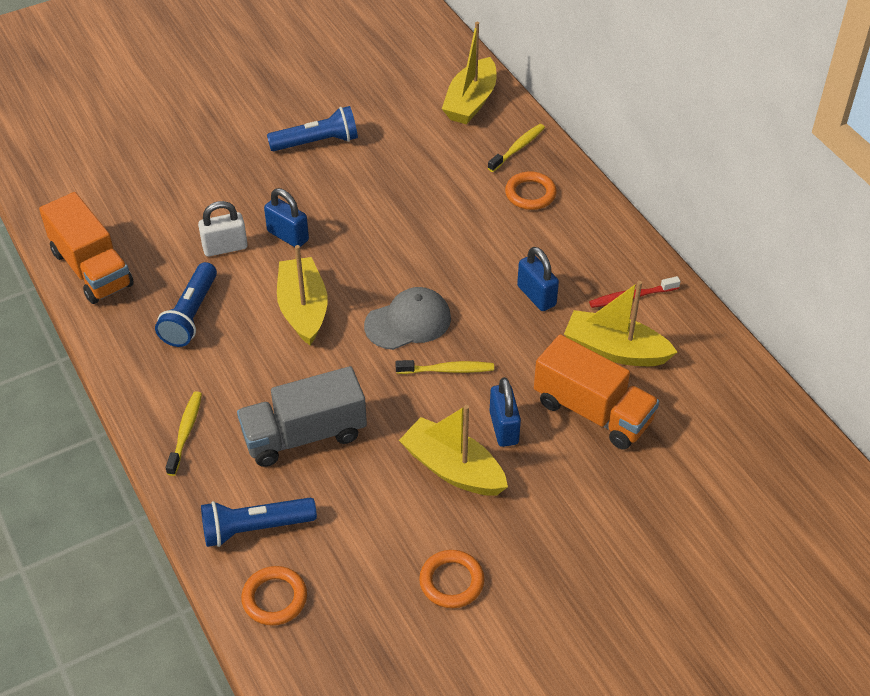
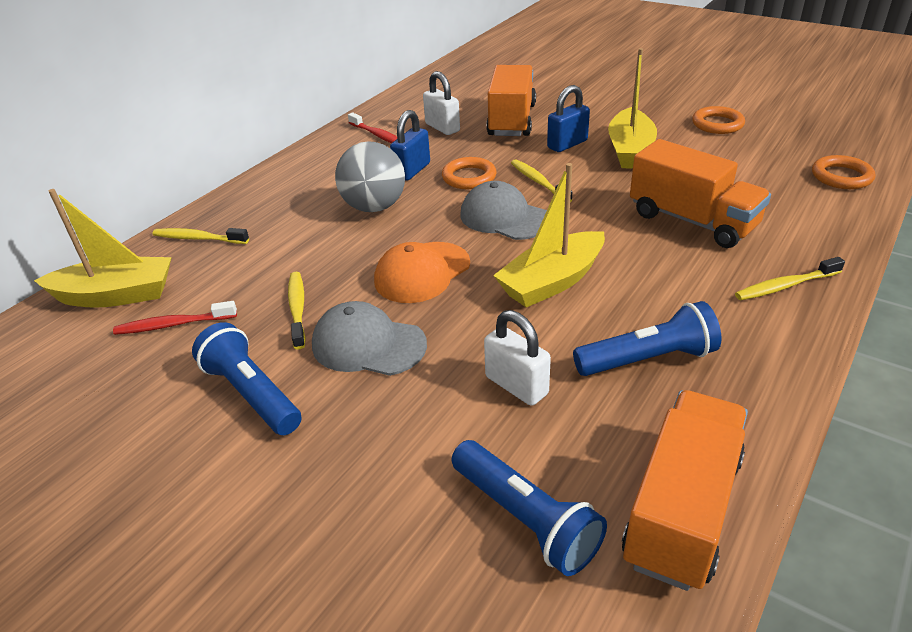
camera: 115 degrees left, 10 degrees down
blue flashlight [201,498,317,547] -> blue flashlight moved to [452,440,607,576]
grey truck [237,366,367,467] -> orange truck [630,139,771,248]
blue padlock [264,188,309,247] -> none
orange ring [505,171,557,210] -> orange ring moved to [442,157,497,189]
yellow boat [564,281,677,366] -> white padlock [423,71,460,135]
none -> red toothbrush [113,301,237,335]
none -> yellow toothbrush [288,272,306,349]
none -> grey cap [312,301,427,376]
none -> grey ball [335,141,405,212]
none -> orange cap [374,242,470,303]

